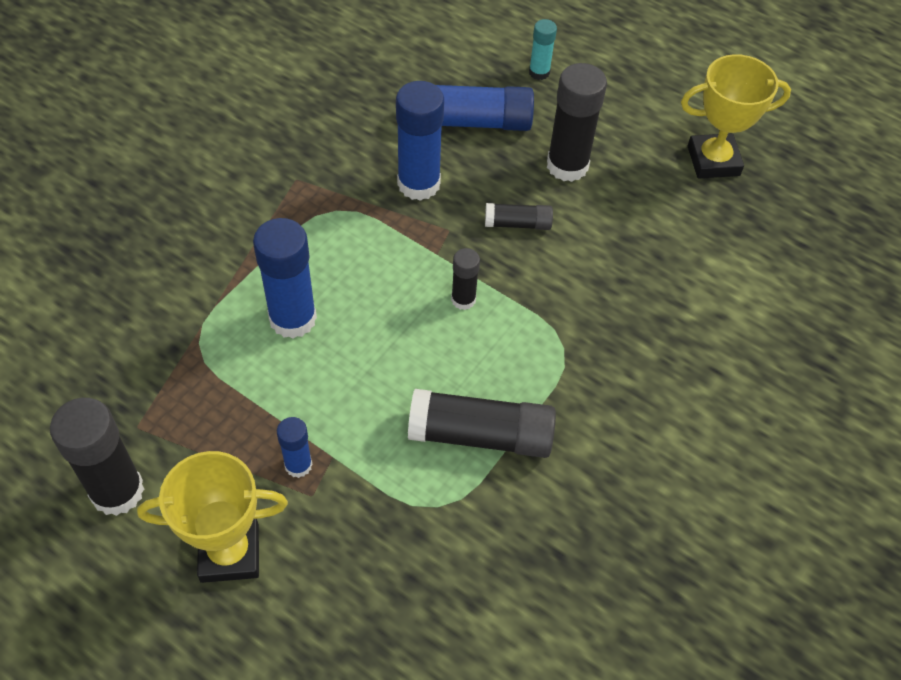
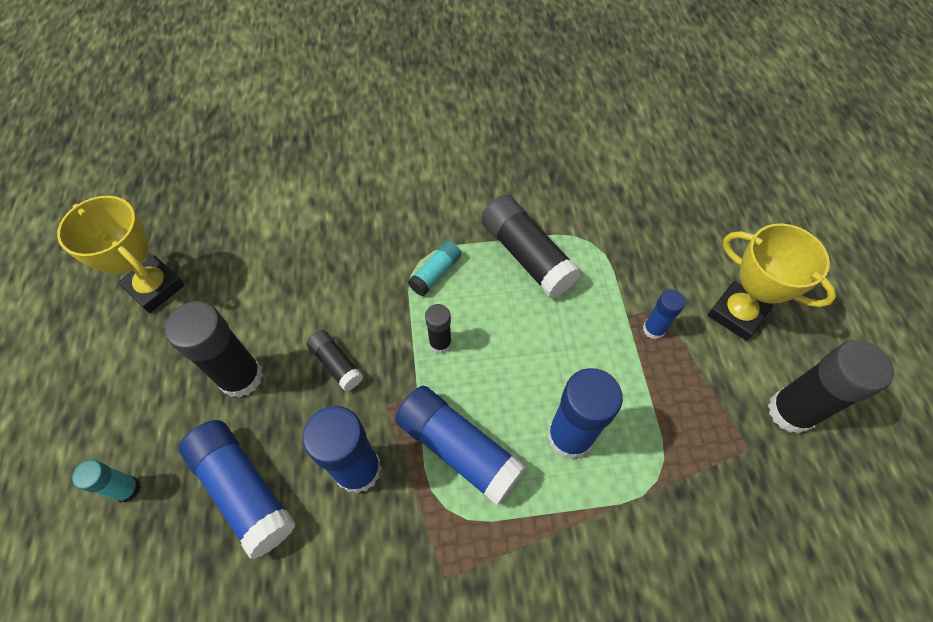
camera: 130 degrees left, 5 degrees up
none -> blue glue stick [395,386,526,506]
none -> turquoise glue stick [408,241,462,296]

